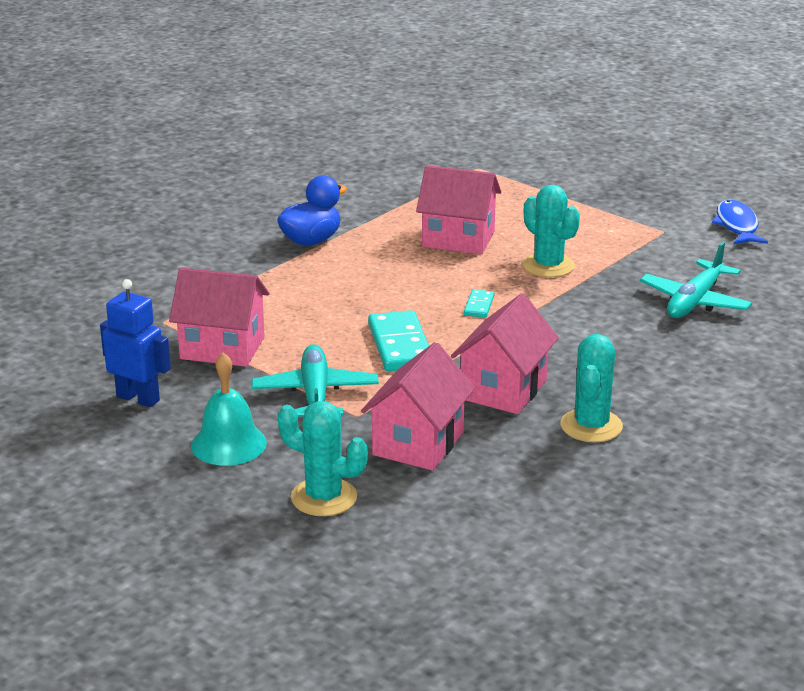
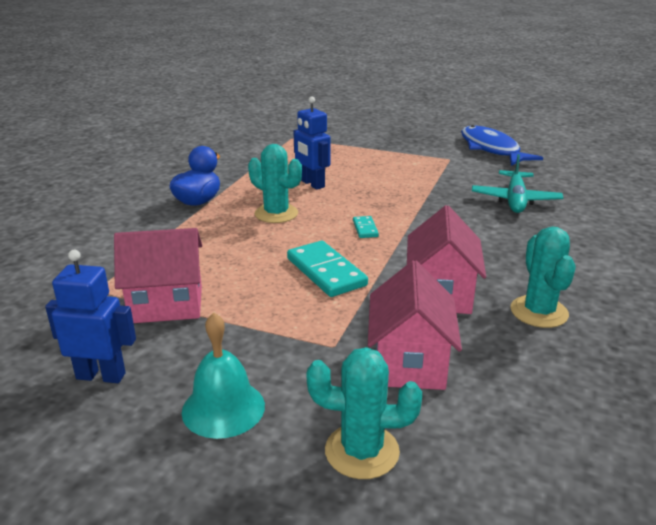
camera: 20 degrees left, 0 degrees up
turquoise plane [252,344,379,417] -> none
pink house [416,165,501,254] -> blue robot [293,97,331,190]
turquoise cactus [523,185,580,277] -> turquoise cactus moved to [248,144,302,223]
blue fish [712,200,768,245] -> blue fish [461,125,543,166], size x1.53

